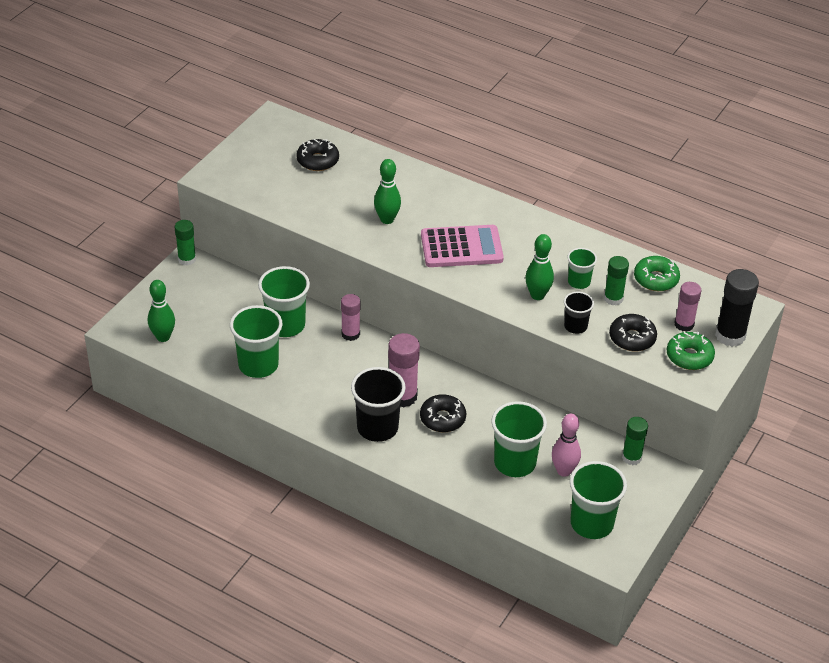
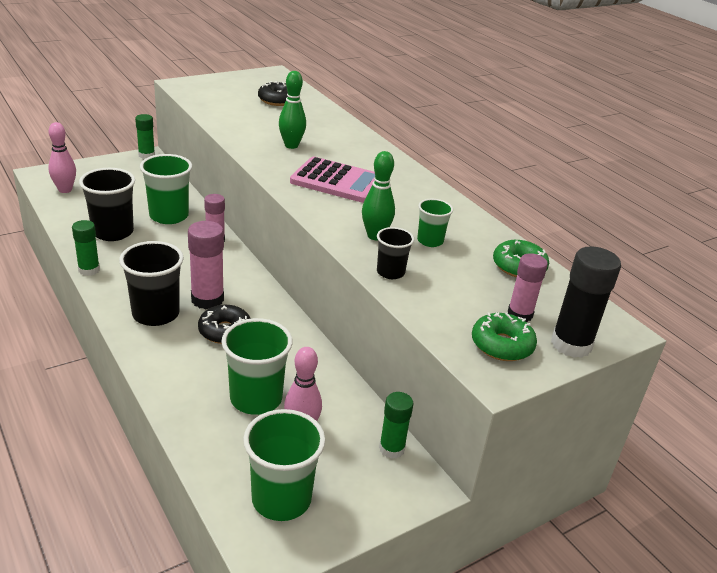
camera: 25 degrees right, 10 degrees down
green bowling pin [148,280,175,342] -> pink bowling pin [48,122,76,193]
green cup [230,305,283,378] -> black cup [79,168,135,241]
green glue stick [604,256,629,305] -> green glue stick moved to [72,220,100,276]
black donut [609,314,657,351] -> none

